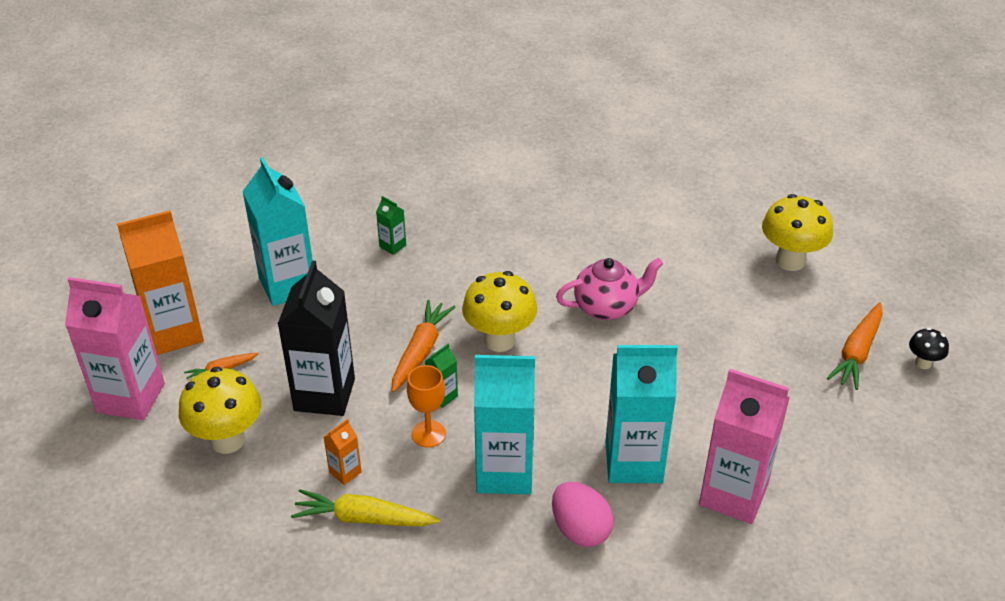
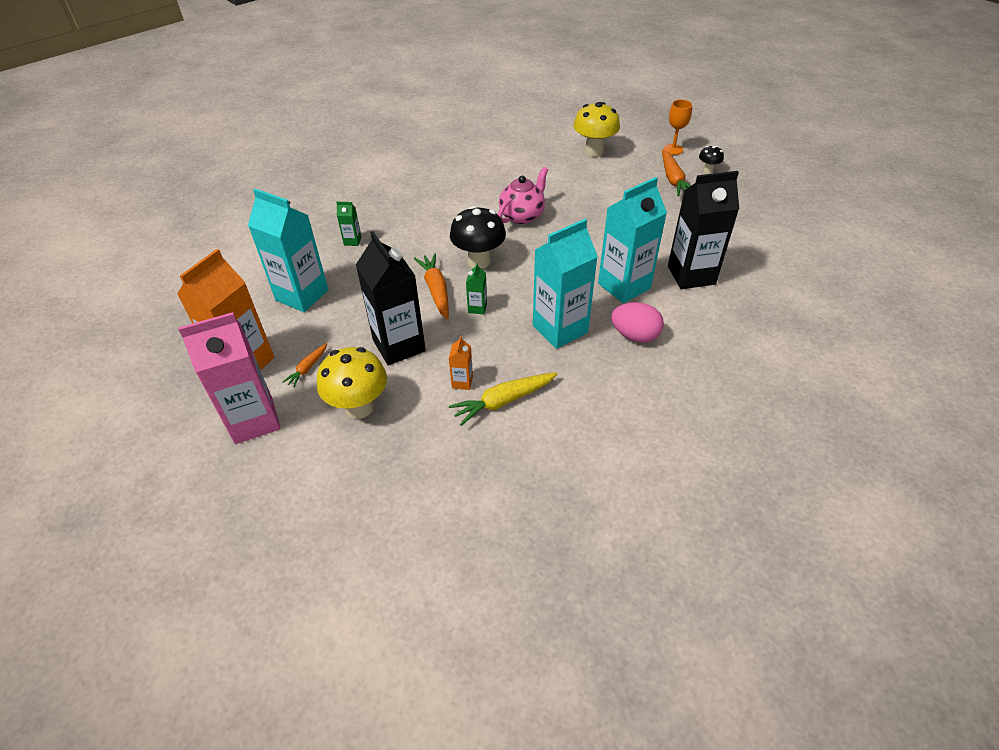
camera: 35 degrees left, 5 degrees up
orange goblet [407,365,446,447] -> orange goblet moved to [663,100,692,155]
yellow mushroom [462,271,537,352] -> black mushroom [450,206,506,269]
pink carton [699,369,790,524] -> black carton [668,171,739,289]

